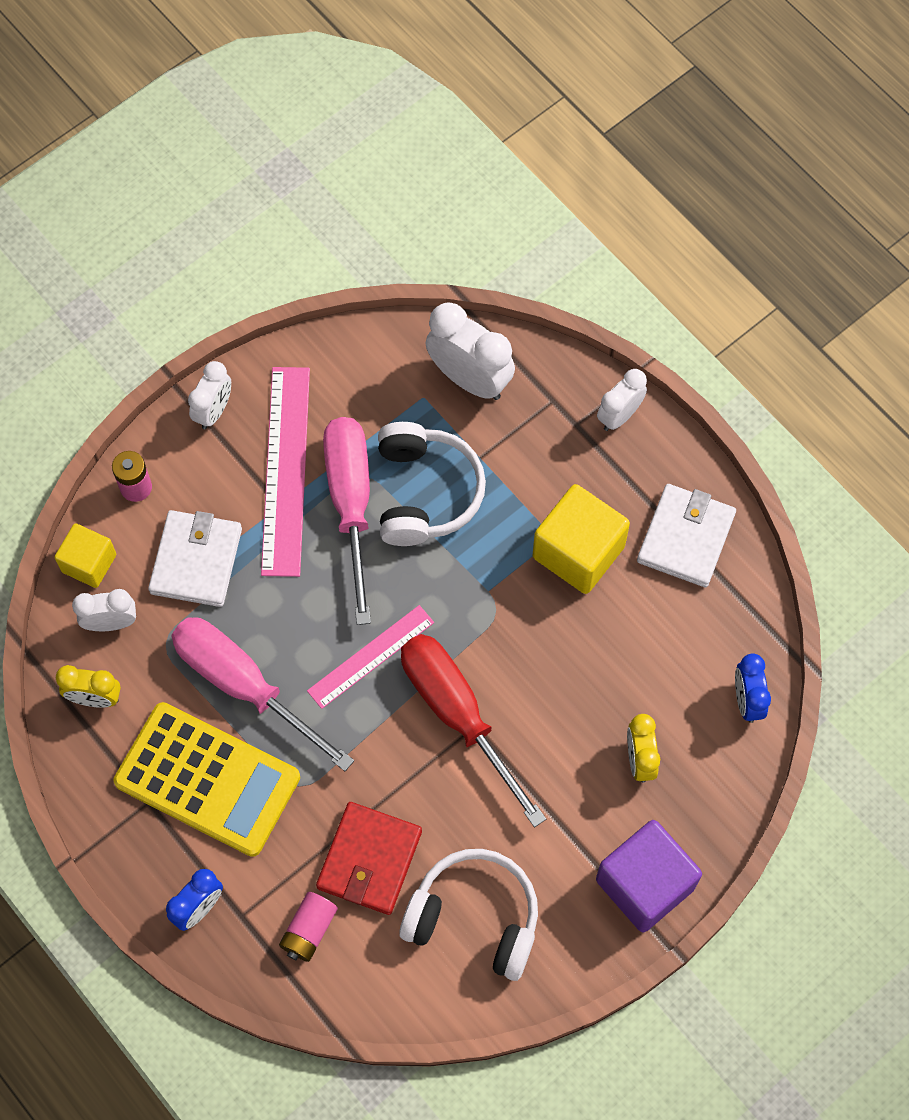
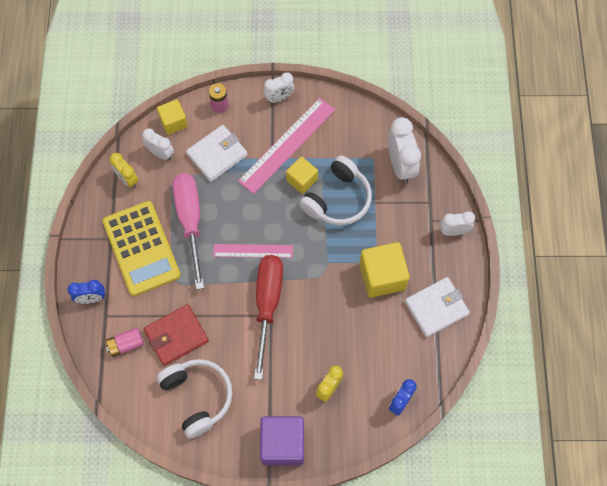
camera: 40 degrees right, 0 degrees up
pink screwdriver [323,417,371,625] -> yellow cube [286,157,318,194]

